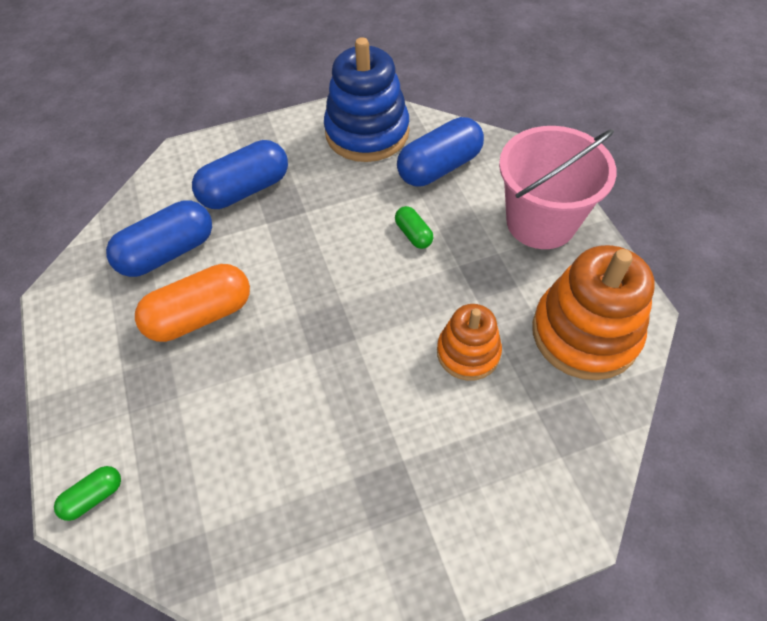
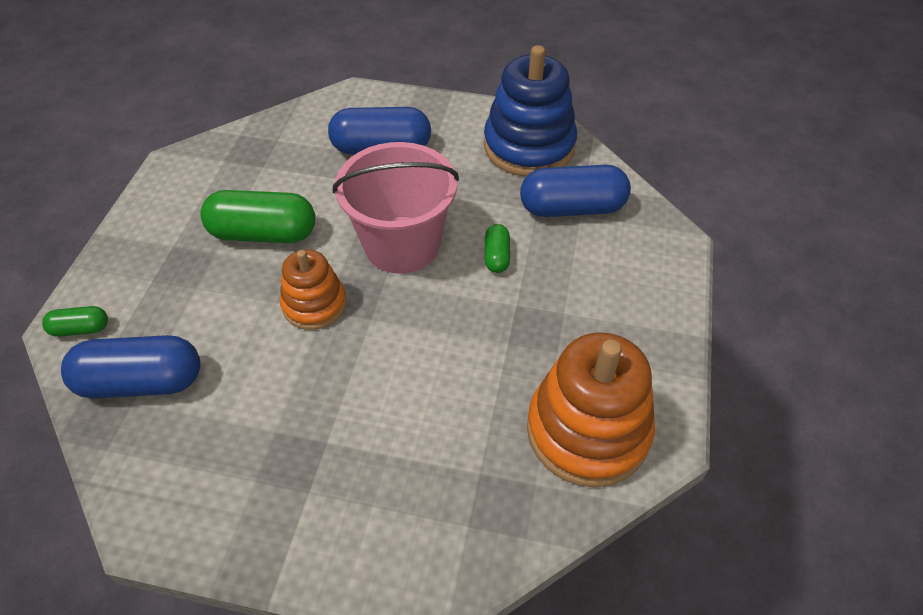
camera: 30 degrees right, 5 degrees down
blue capsule [106,200,212,277] -> blue capsule moved to [61,335,200,398]
orange capsule [135,264,250,342] -> green capsule [200,190,315,243]
orange stacking toy [437,304,502,381] -> orange stacking toy moved to [280,249,346,330]
pink bucket [499,126,617,249] -> pink bucket moved to [333,142,459,274]

